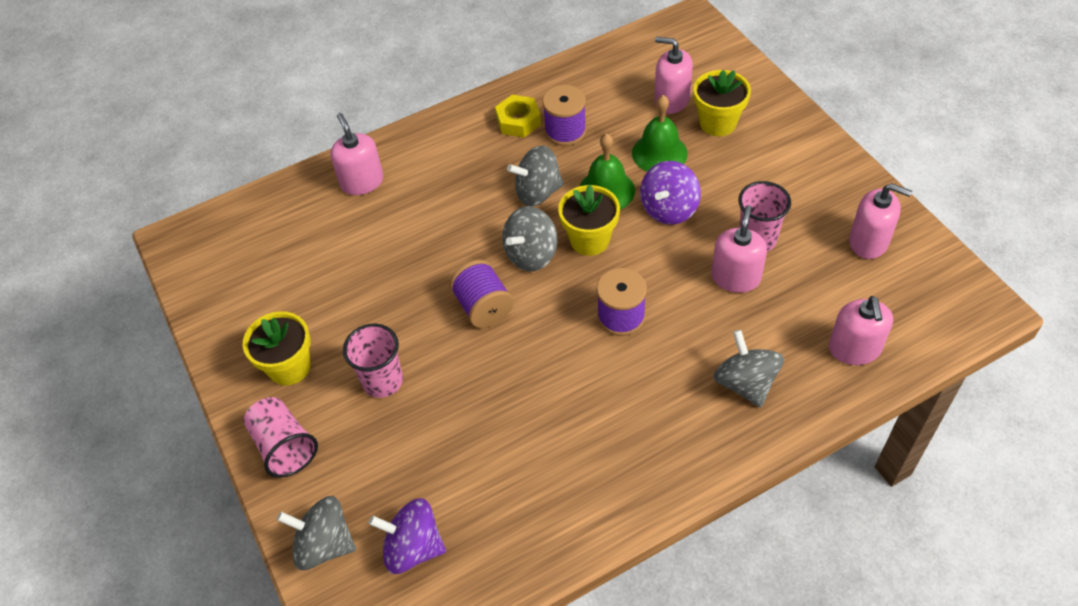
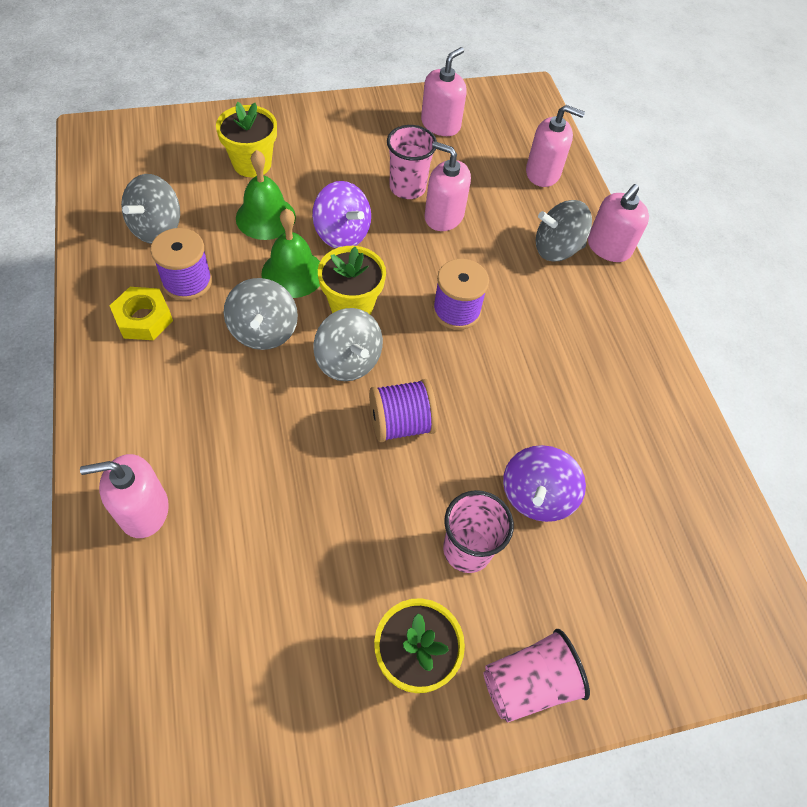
camera: 85 degrees left, 5 degrees up
grey spinning top [277,496,356,570] -> grey spinning top moved to [121,174,180,244]
purple spinning top [369,498,446,574] -> purple spinning top moved to [503,445,586,522]
pink soap dispenser [654,37,693,114] -> pink soap dispenser moved to [588,184,649,262]

